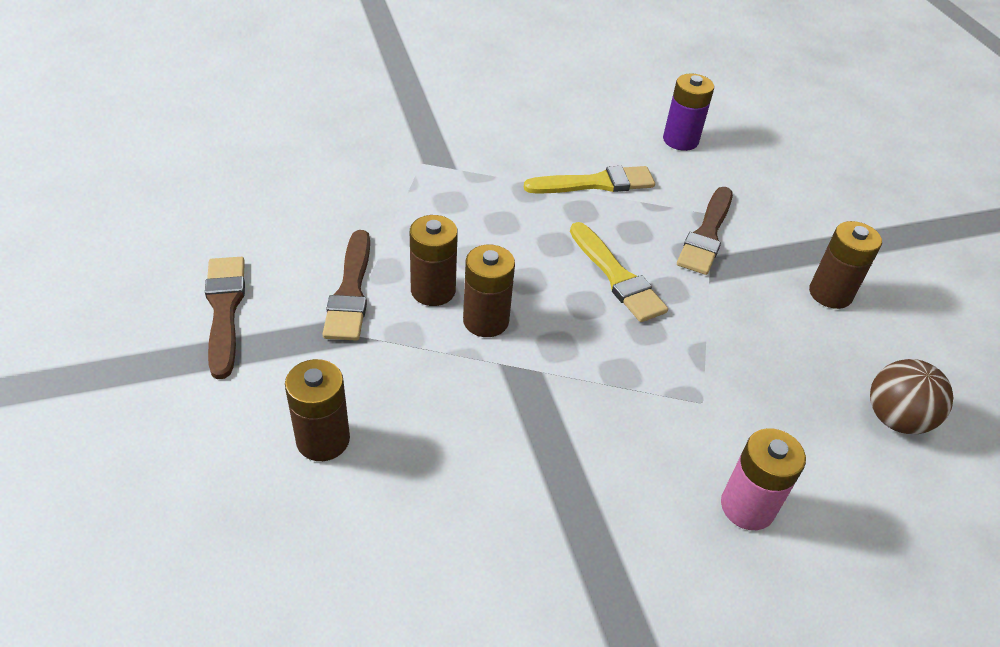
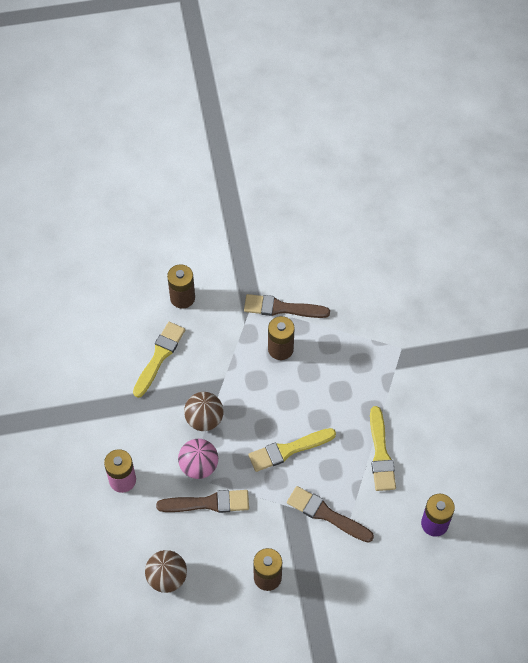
camera: 100 degrees right, 15 degrees up
brown brush [205,257,245,379] -> brown brush moved to [156,490,249,513]
brown battery [463,245,515,337] -> none
none -> yellow brush [133,322,185,398]
none -> pink ball [178,439,218,479]
none -> brown ball [184,392,224,431]

